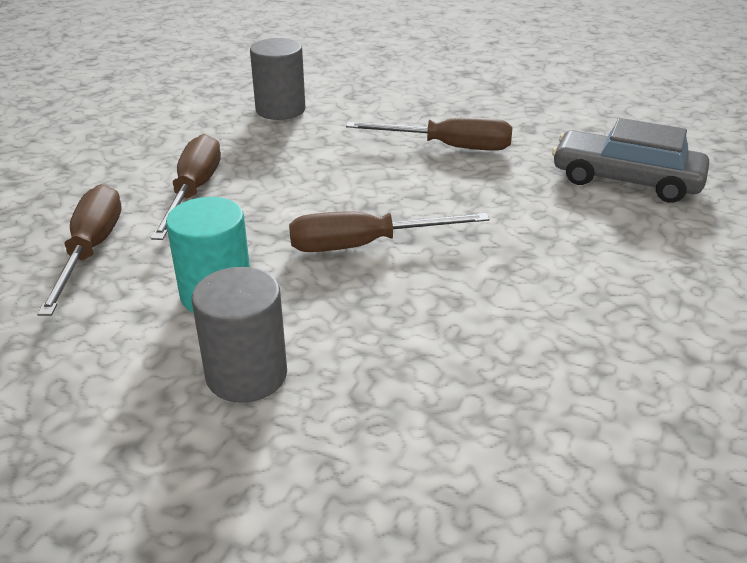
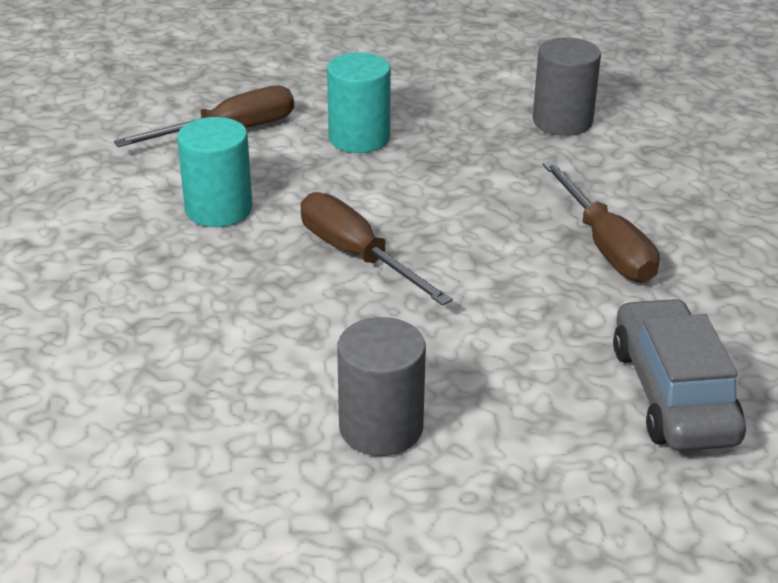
camera: 60 degrees right, 0 degrees up
brown screwdriver [151,134,221,240] -> turquoise cylinder [327,52,391,153]
grey cylinder [192,267,287,403] -> grey cylinder moved to [337,317,426,456]

